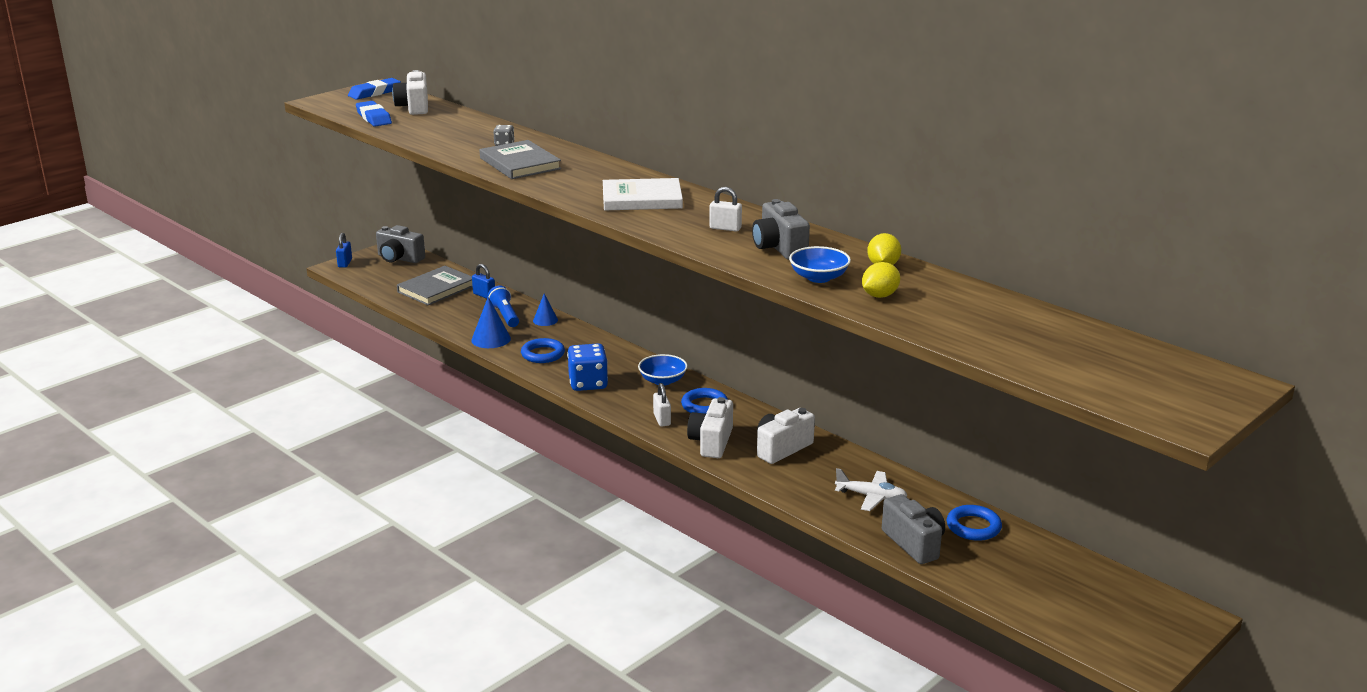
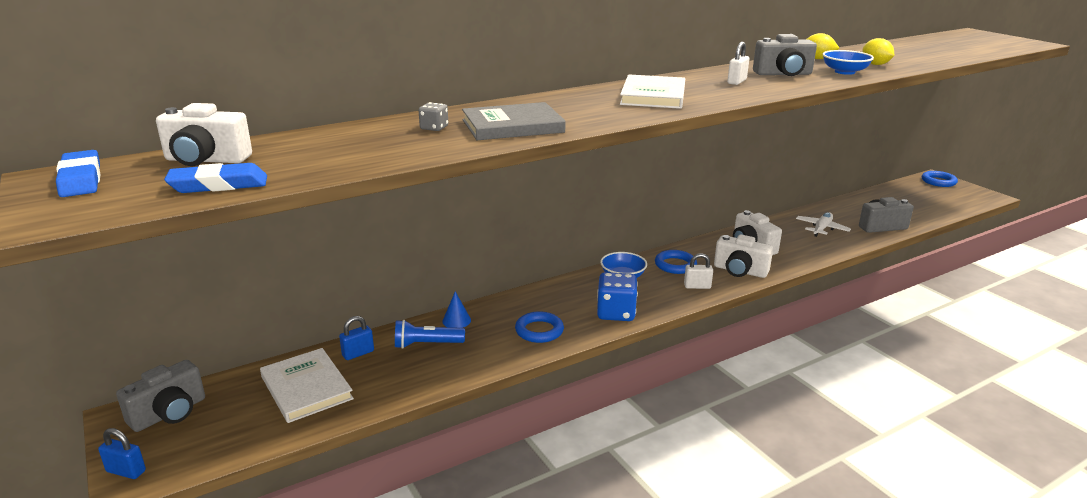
camera: 75 degrees left, 0 degrees up
grey book [397,266,473,305] -> white book [260,348,354,423]
blue cone [471,297,511,348] -> none
blue ring [946,505,1002,541] -> blue ring moved to [922,171,958,187]

